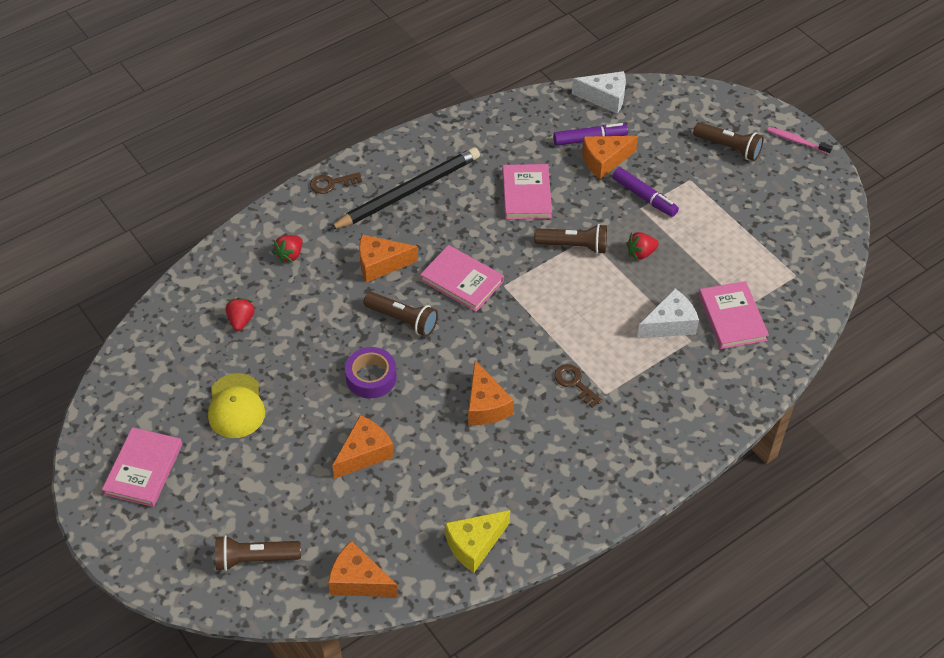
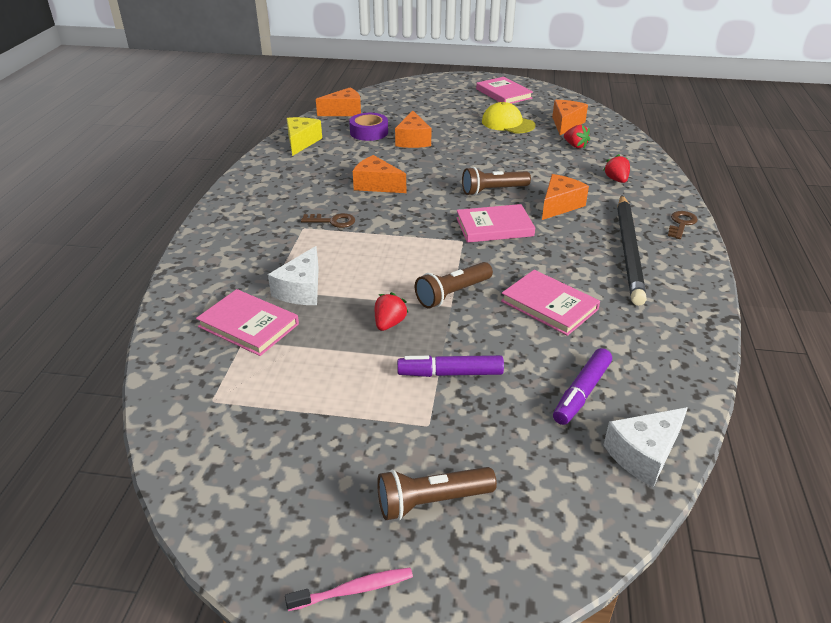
camera: 135 degrees right, 15 degrees down
brown flashlight [215,535,301,571] -> none
purple tape [345,347,397,399] -> purple tape moved to [349,113,388,141]
orange cheese [582,136,638,179] -> orange cheese moved to [552,100,588,135]

